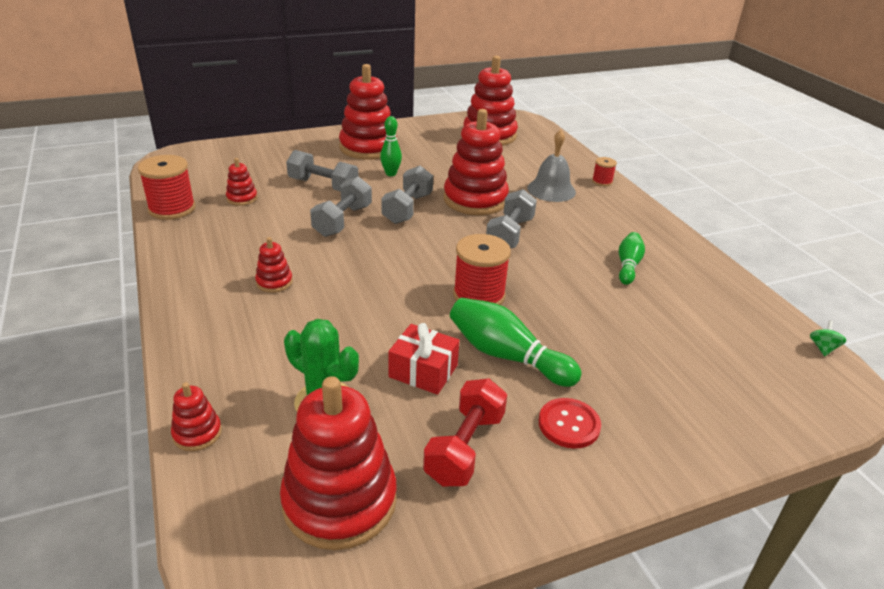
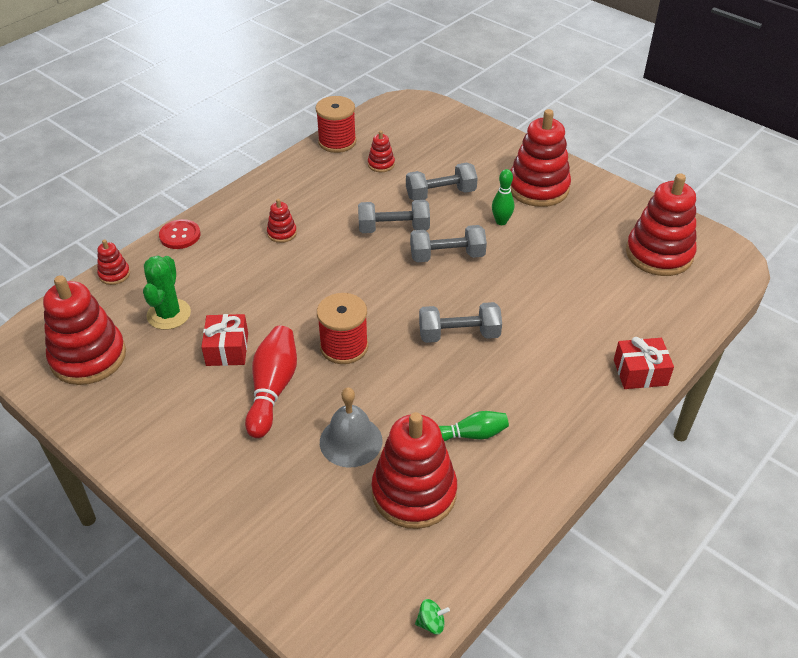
camera: 65 degrees right, 10 degrees up
grey dumbbell [286,150,358,191] -> grey dumbbell turned 75 degrees clockwise [406,163,478,201]
red dumbbell [423,378,507,486] -> none
red stacking toy [444,109,509,215] -> red stacking toy moved to [372,412,457,529]
green bowling pin [450,298,582,387] -> red bowling pin [245,326,297,438]
grey bell [527,130,576,202] -> grey bell moved to [320,387,383,467]
red button [539,398,601,449] -> red button moved to [159,219,200,249]
red spool [592,157,617,186] -> red gift [614,337,674,389]

